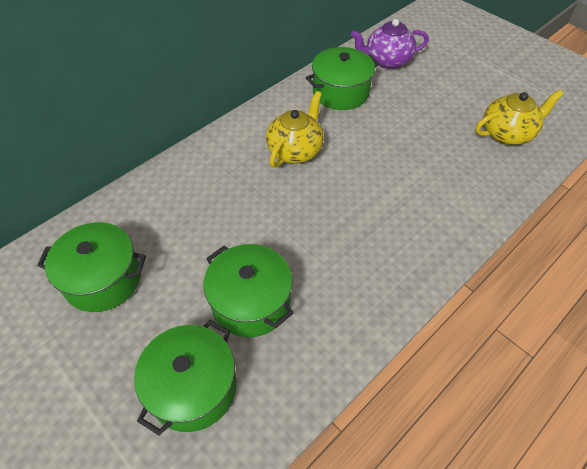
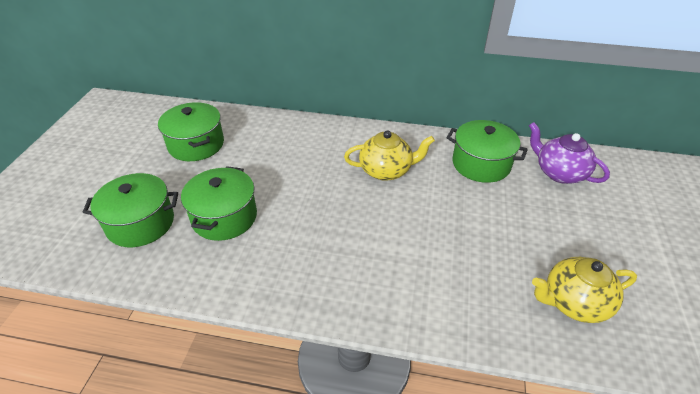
camera: 55 degrees right, 10 degrees down
yellow teapot [475,90,564,145] -> yellow teapot turned 135 degrees clockwise [532,257,637,323]

